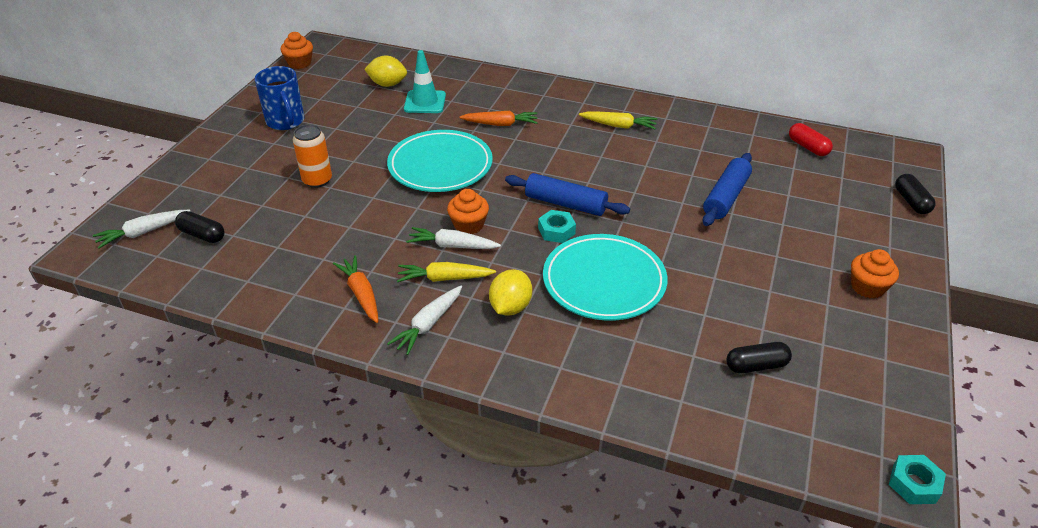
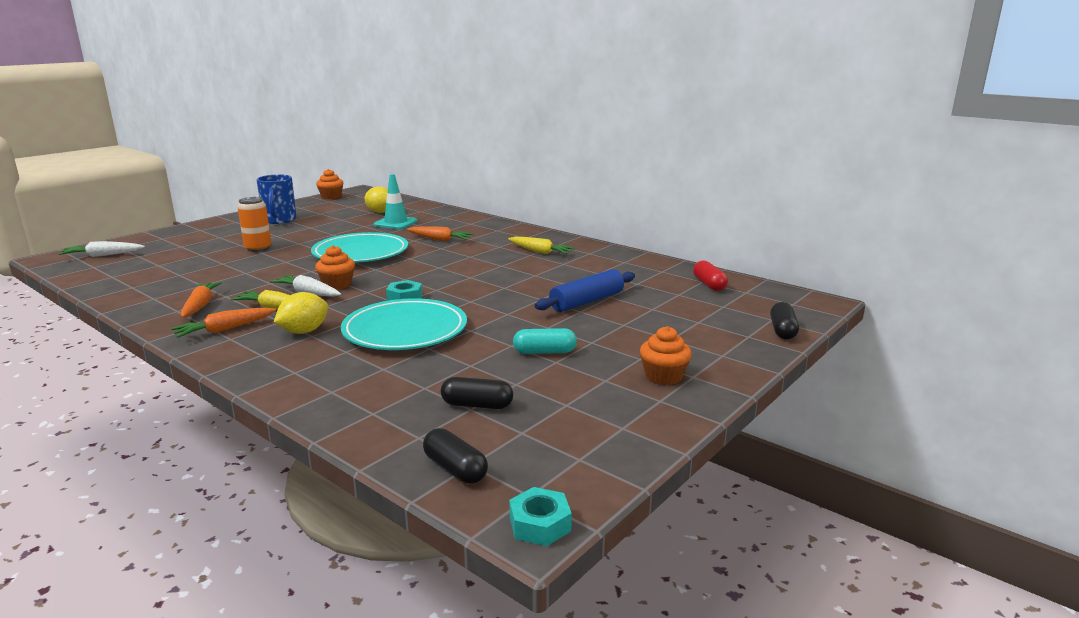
camera: 20 degrees right, 20 degrees down
black capsule [175,211,224,243] -> black capsule moved to [423,428,488,484]
white carrot [387,286,462,355] -> orange carrot [171,308,276,338]
blue rolling pin [505,173,630,216] -> none
none -> turquoise capsule [513,328,577,354]

